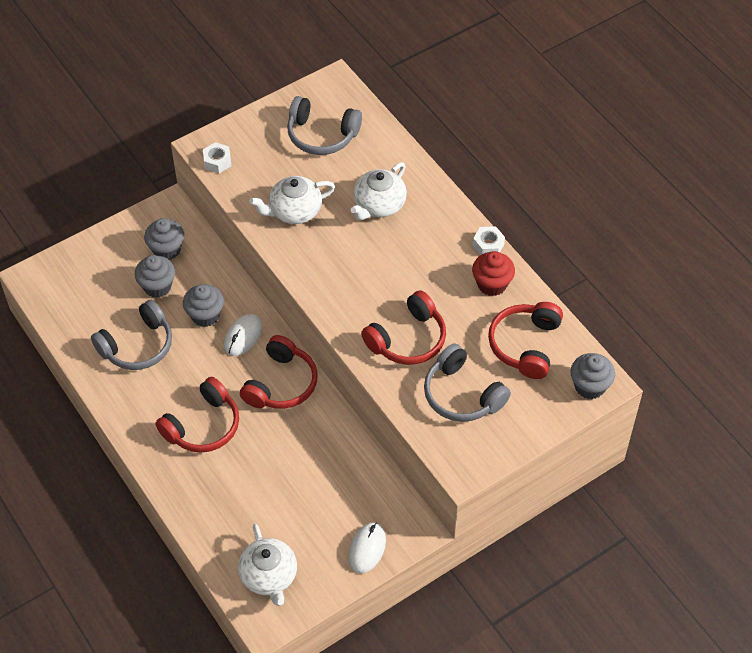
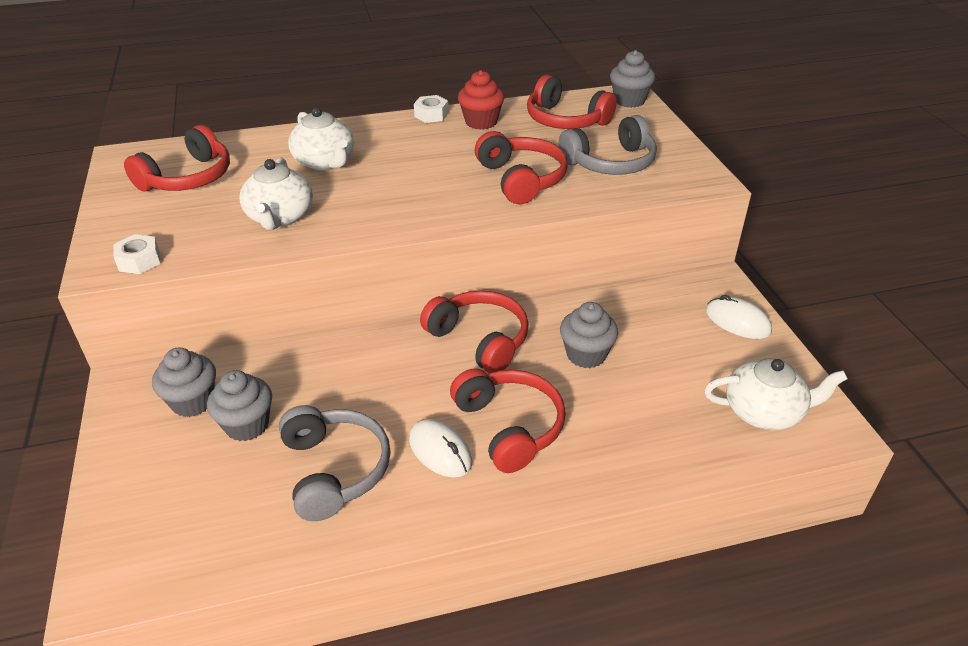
camera: 70 degrees left, 15 degrees down
grey cupcake [183,284,224,327] -> grey cupcake moved to [560,302,618,368]
white mouse [224,314,262,356] -> white mouse moved to [409,419,472,478]
grey headphones [287,96,362,155] -> red headphones [124,125,230,191]

